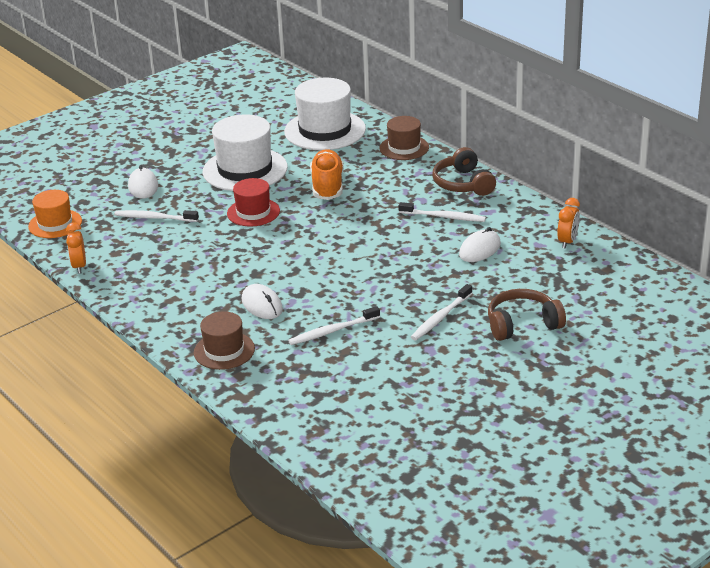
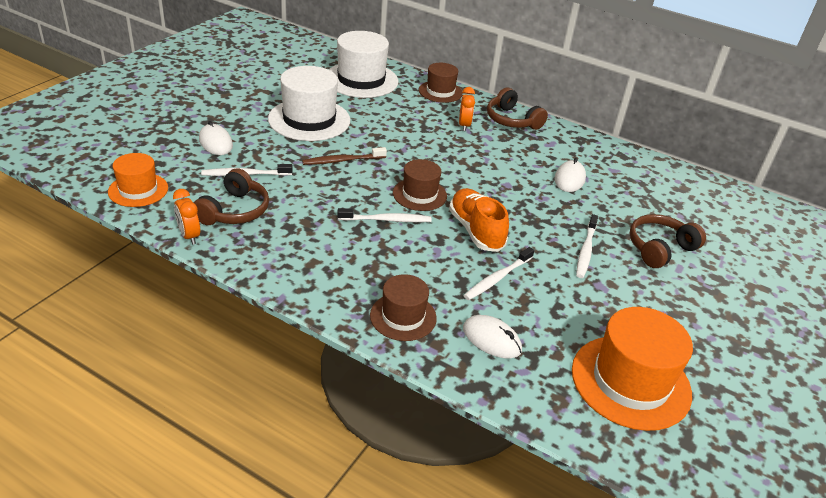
camera: 25 degrees left, 5 degrees up
red hat [227,178,280,227] -> brown toothbrush [302,147,387,165]
white mouse [242,284,283,319] -> white mouse moved to [463,315,522,359]
orange shoe [310,149,344,200] -> orange shoe moved to [449,188,509,252]
white toothbrush [399,202,486,222] -> white toothbrush moved to [337,208,431,222]
orange clock [557,198,580,248] -> orange clock moved to [459,87,475,131]
none -> brown headphones [194,168,269,225]
none -> brown hat [393,159,447,211]
none -> orange hat [572,307,693,431]

